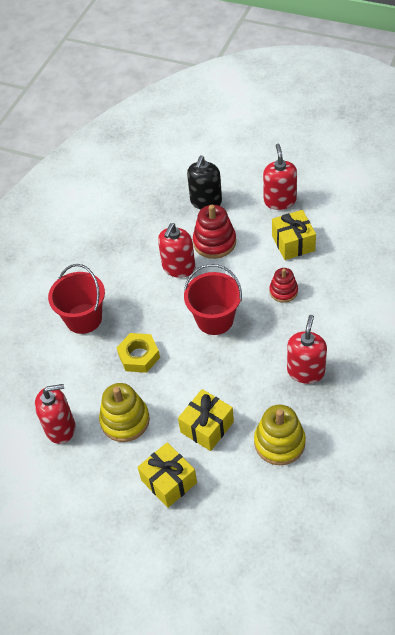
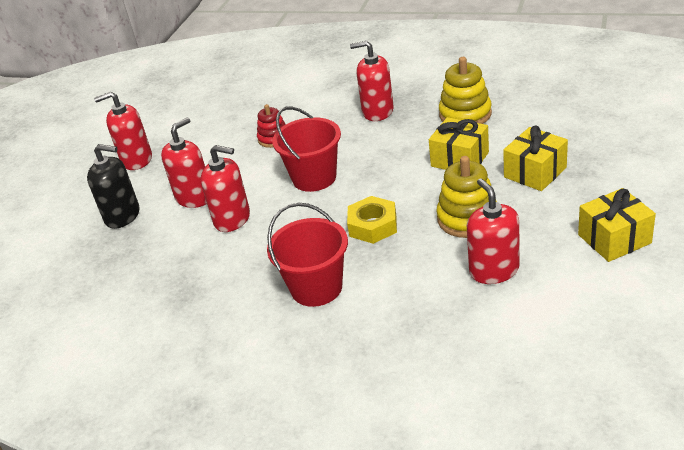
camera: 95 degrees left, 15 degrees down
red stacking toy [193,205,236,259] -> red soap dispenser [161,117,207,208]
yellow gift [272,210,316,260] -> yellow gift moved to [578,188,656,262]

